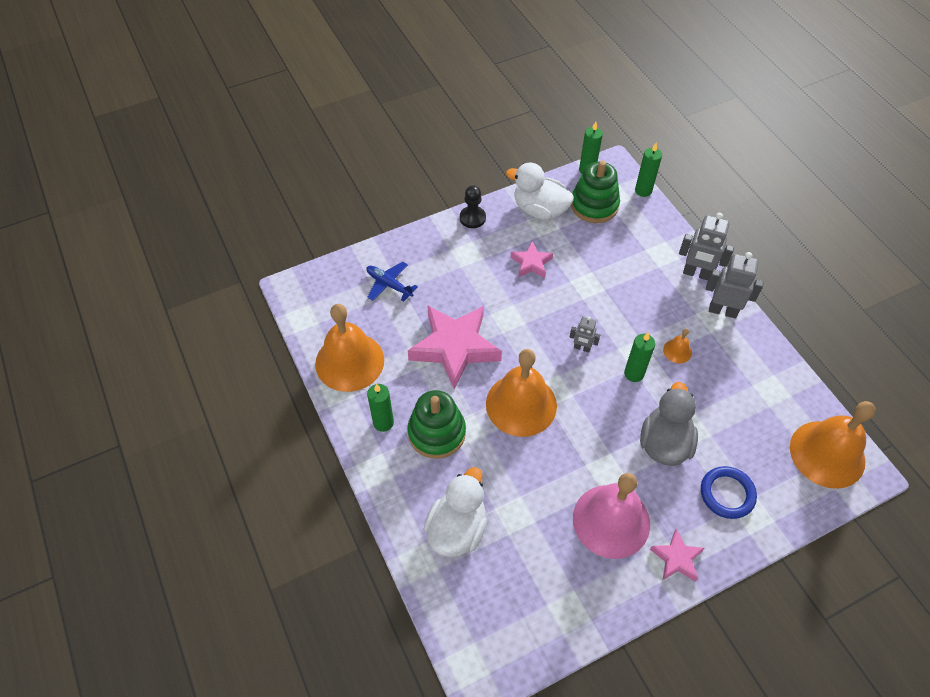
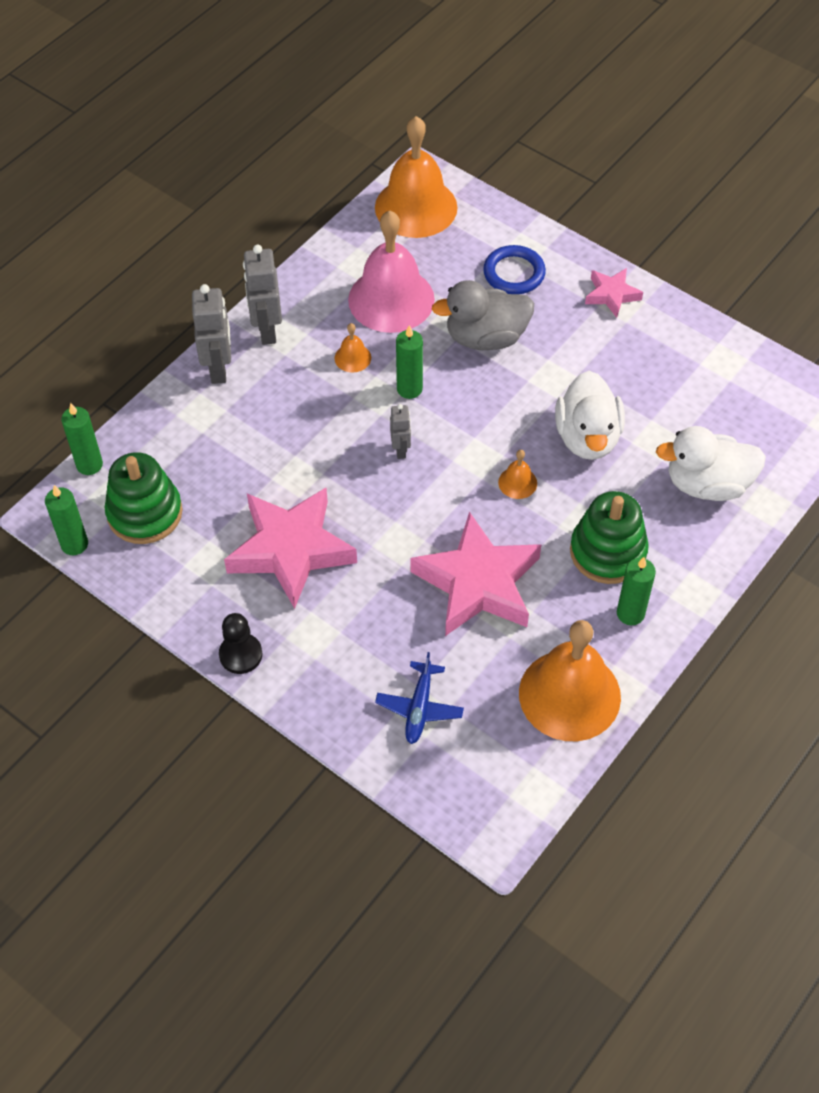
camera: 115 degrees left, 0 degrees up
orange bell [486,349,557,437] -> orange bell [498,450,537,499], size x0.42
white duck [506,163,574,220] -> white duck moved to [555,371,625,460]
pink star [511,241,553,278] -> pink star [224,488,357,609], size x2.02
pink bell [573,473,650,559] -> pink bell moved to [348,210,435,333]

